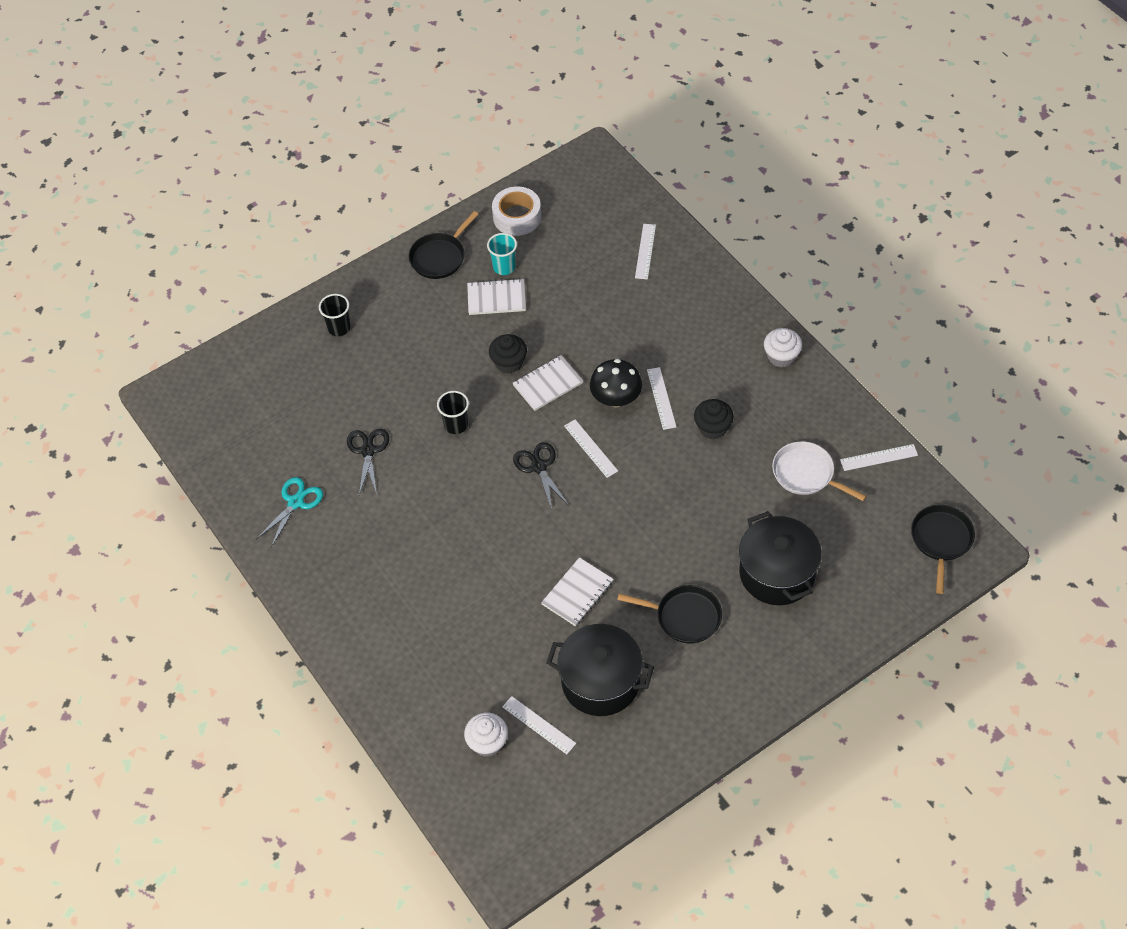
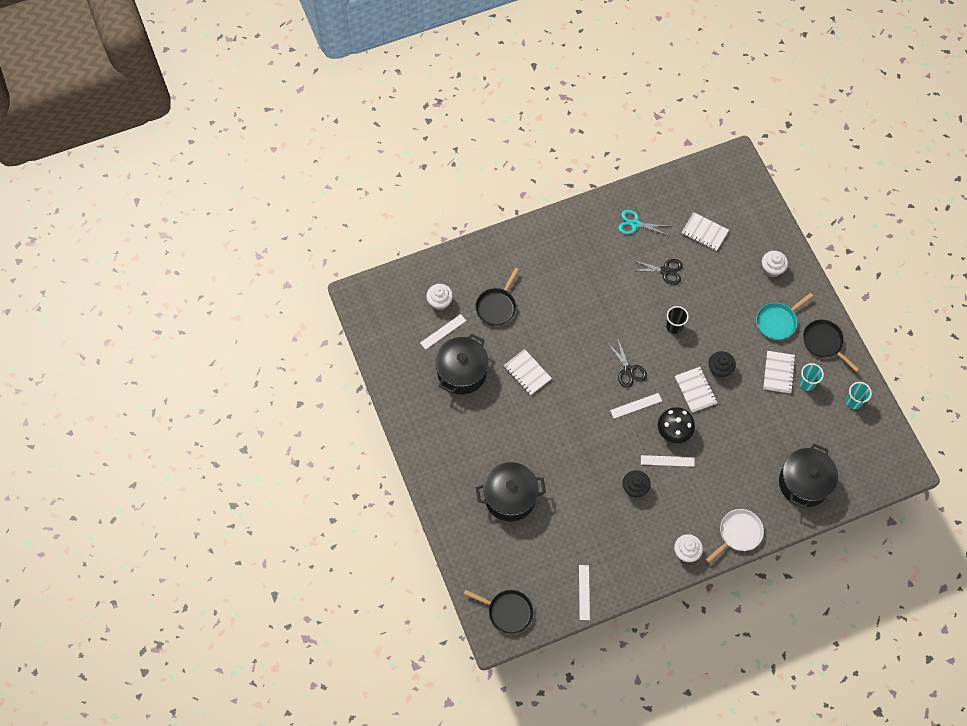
camera: 100 degrees right, 10 degrees up
turquoise scissors [256,477,323,548] -> turquoise scissors turned 150 degrees clockwise [618,210,669,236]
black cup [319,294,351,336] -> white cupcake [762,251,788,277]
white tape [492,187,541,236] -> turquoise cup [846,382,872,409]
black scissors [513,442,568,510] -> black scissors turned 75 degrees clockwise [608,339,647,388]
black pan [617,585,722,644] -> black pan moved to [475,268,519,326]
white ruler [635,224,656,279] -> black pot [779,443,838,509]
white pan [772,441,867,501] -> white pan moved to [705,509,764,563]
none -> white notebook [681,212,729,251]
none -> turquoise pan [756,293,813,340]

